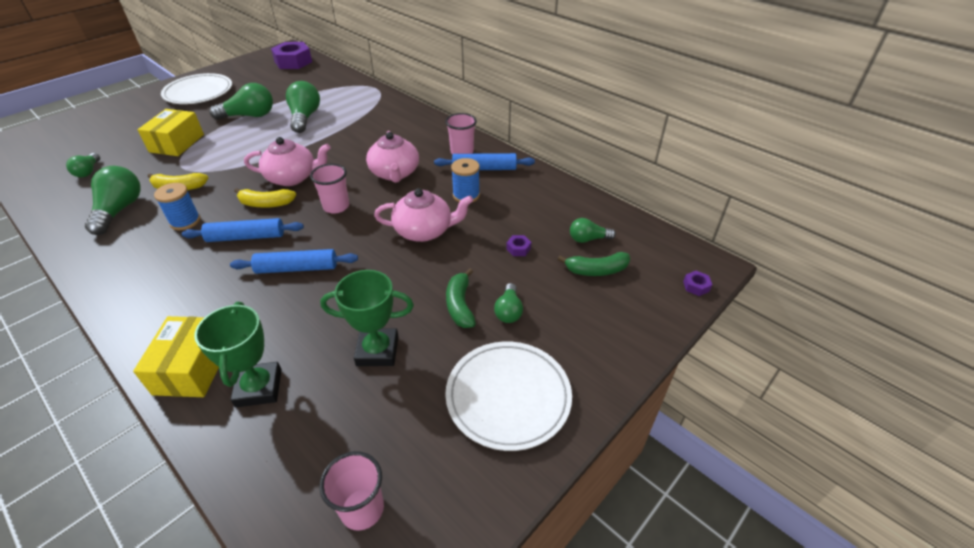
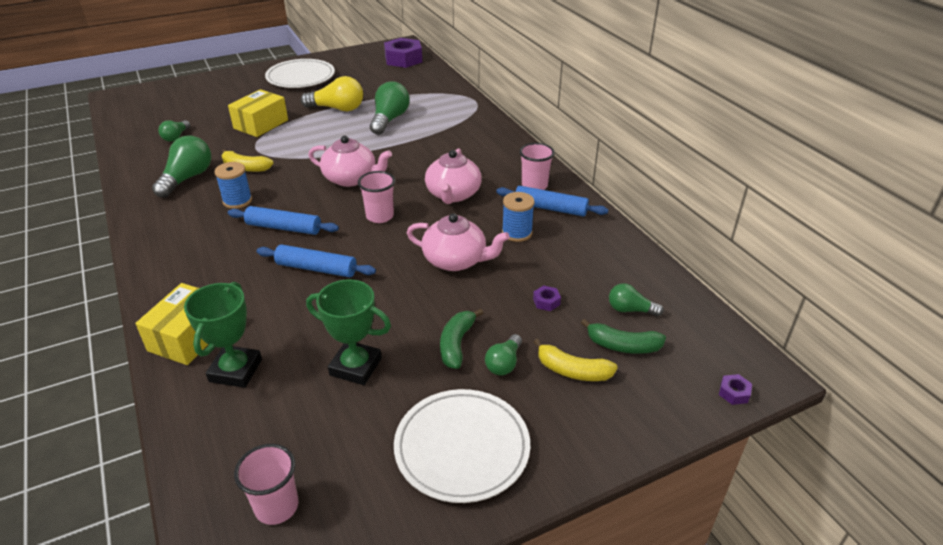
camera: 20 degrees right, 5 degrees down
green light bulb [209,83,273,120] -> yellow light bulb [300,76,363,112]
yellow banana [234,188,296,208] -> yellow banana moved to [534,338,618,381]

